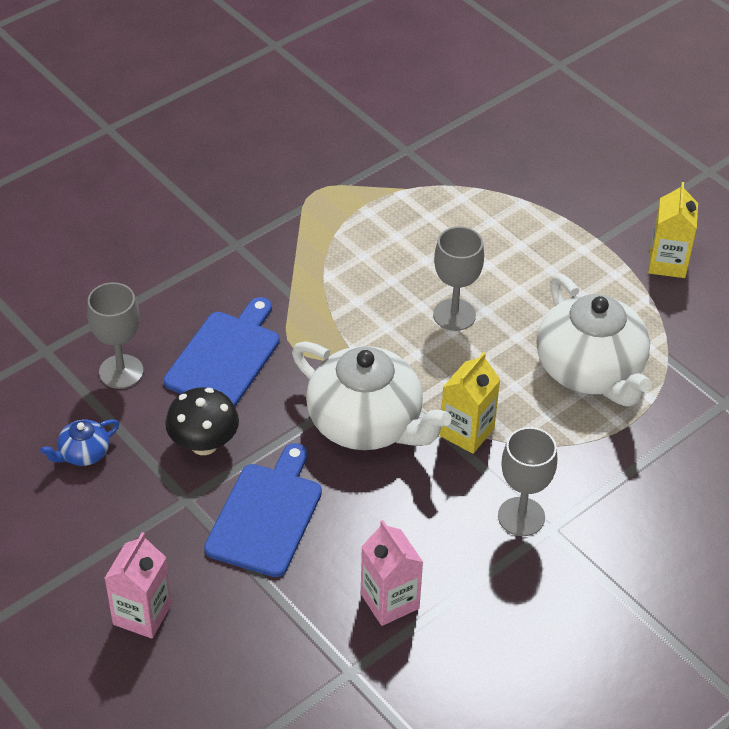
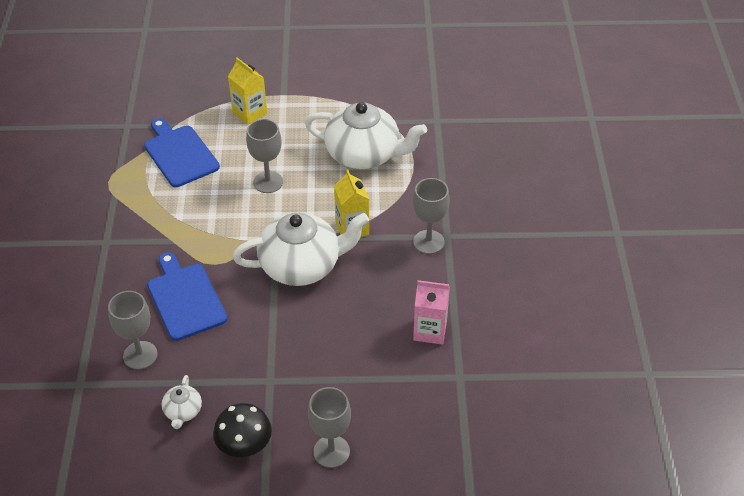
camera: 50 degrees left, 0 degrees up
blue teapot [40,419,119,466] -> white teapot [162,375,202,429]
pink carton [105,532,172,639] -> grey goblet [308,387,351,468]
black mushroom [165,387,239,455] -> black mushroom moved to [213,403,272,457]
blue cutting board [204,443,322,577] -> blue cutting board moved to [144,118,220,187]
yellow carton [648,182,698,278] -> yellow carton moved to [228,57,267,125]

